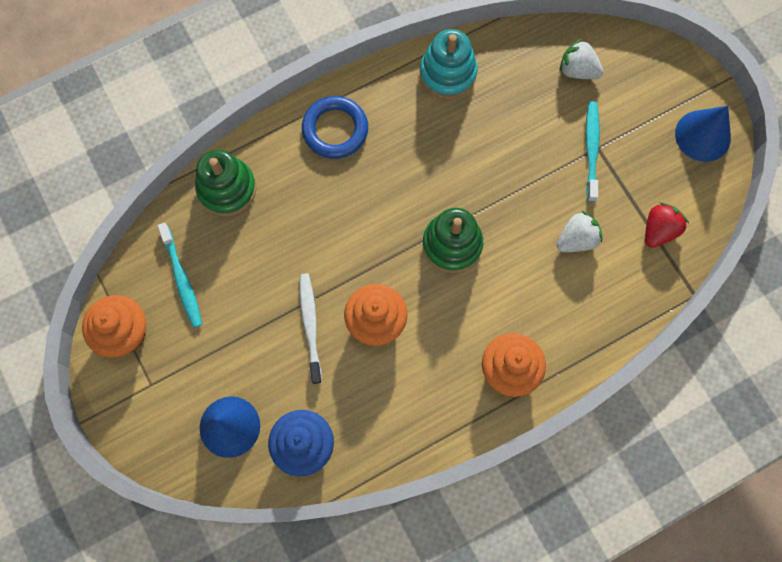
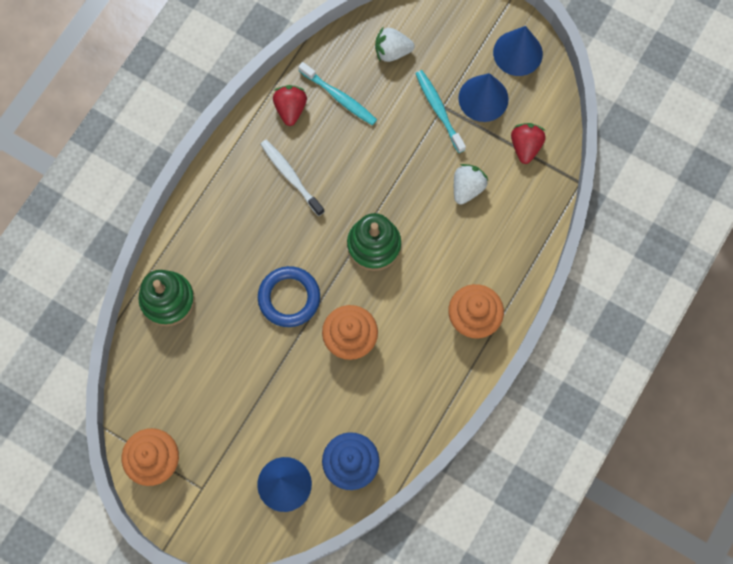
camera: 30 degrees left, 0 degrees up
turquoise toothbrush [158,223,202,328] -> turquoise toothbrush moved to [298,62,377,125]
white toothbrush [300,274,322,384] -> white toothbrush moved to [260,140,325,216]
blue ring [302,96,368,159] -> blue ring moved to [258,266,320,327]
turquoise stacking toy [420,29,477,99] -> red strawberry [273,85,307,126]
none -> blue cone [458,73,509,122]

